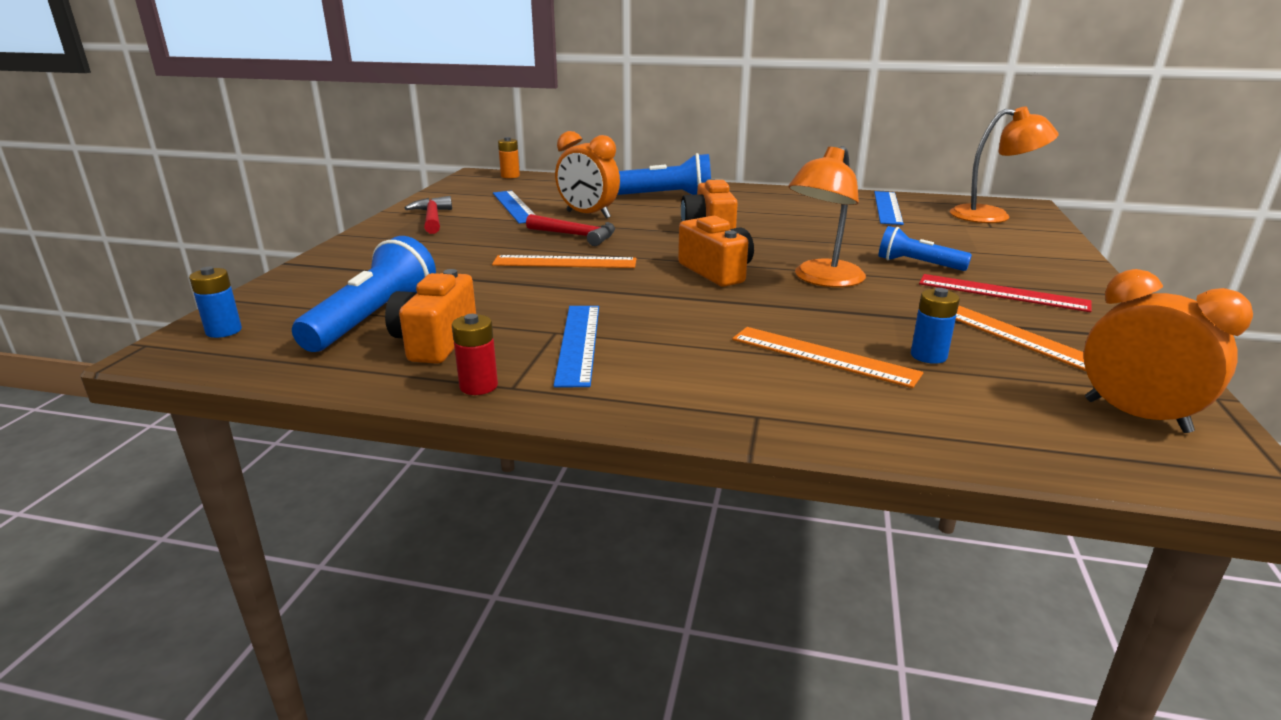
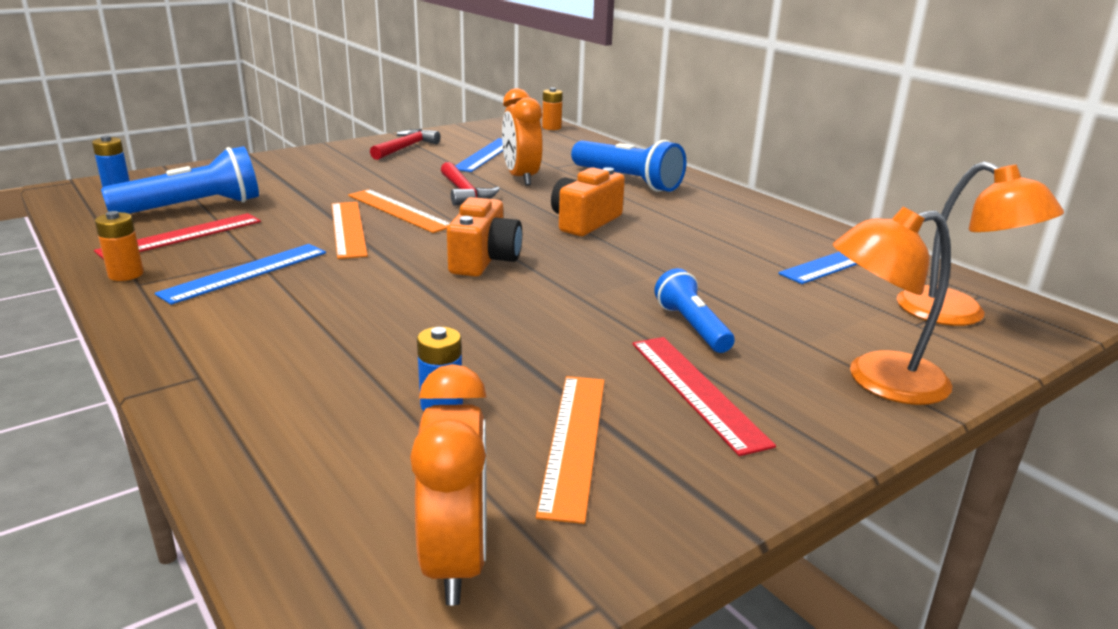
camera: 40 degrees right, 0 degrees up
orange camera [385,269,476,364] -> red ruler [94,213,261,259]
red battery [452,314,498,395] -> orange battery [95,211,144,281]
orange ruler [732,327,923,388] -> orange ruler moved to [332,202,368,259]
orange lamp [788,146,866,287] -> orange lamp moved to [833,207,952,405]

